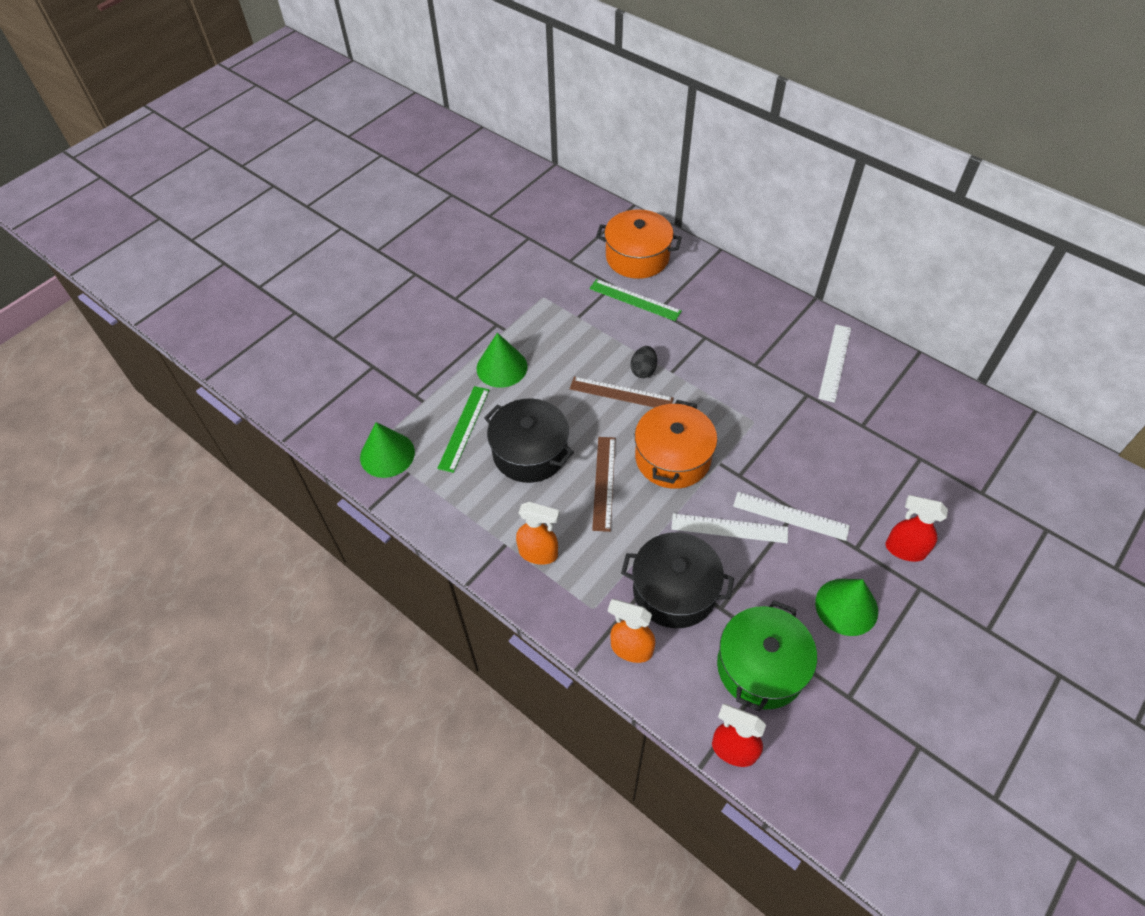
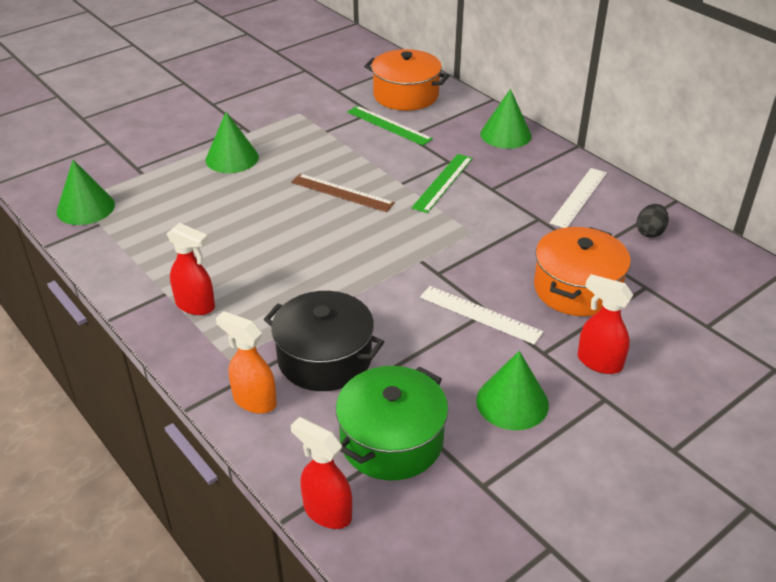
camera: 10 degrees right, 15 degrees down
green ruler [437,386,489,473] -> green ruler moved to [411,154,473,213]
black pot [484,398,574,483] -> none
orange spray bottle [516,502,560,565] -> red spray bottle [167,223,215,315]
brown ruler [592,437,615,532] -> none
black egg [631,346,657,378] -> black egg moved to [636,204,669,238]
orange pot [635,400,717,489] -> orange pot moved to [534,227,631,316]
white ruler [671,514,788,543] -> none
none -> green cone [480,89,531,149]

